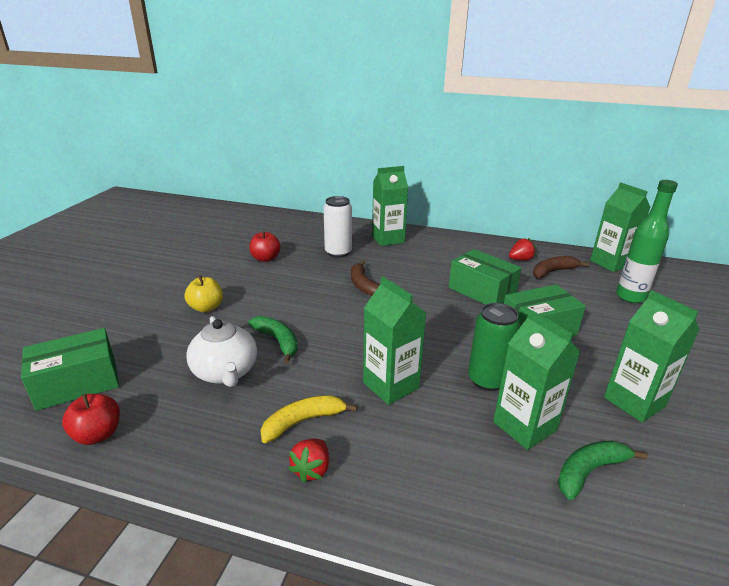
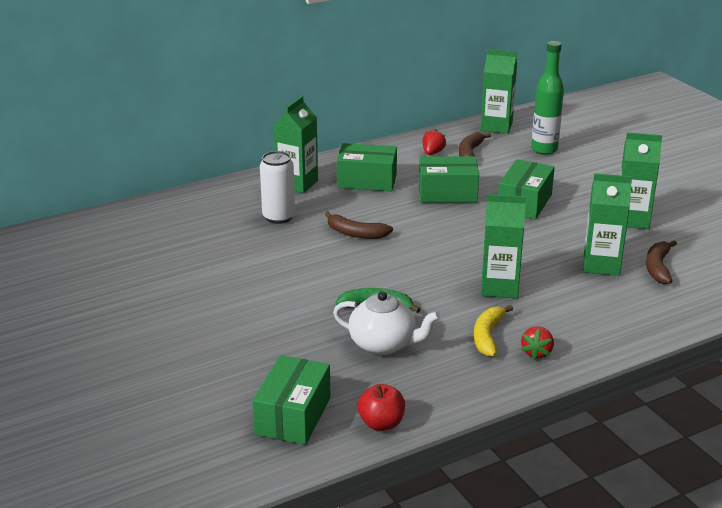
camera: 45 degrees left, 0 degrees up
yellow apple [185,275,223,313] -> none
red apple [249,231,281,262] -> none
red strawberry [288,439,329,483] -> red strawberry turned 45 degrees clockwise [521,326,554,360]
green can [468,303,520,391] -> none
green banana [558,441,648,500] -> brown banana [646,240,677,284]
none -> green box [337,143,397,191]

